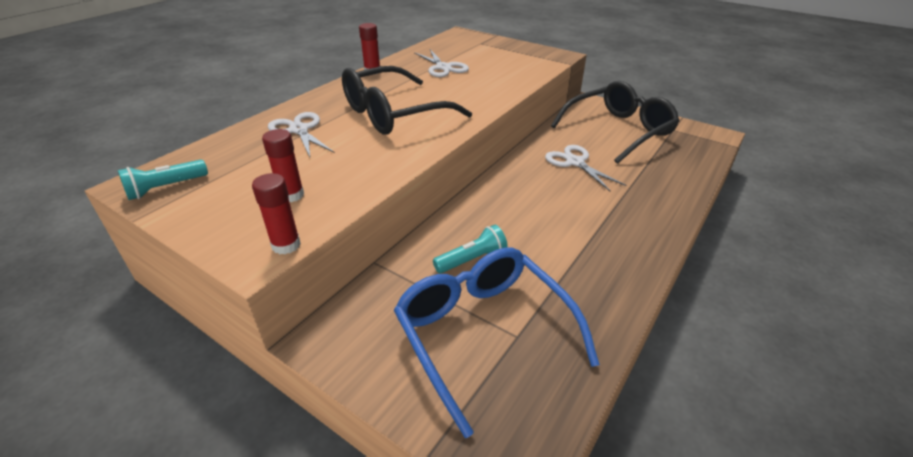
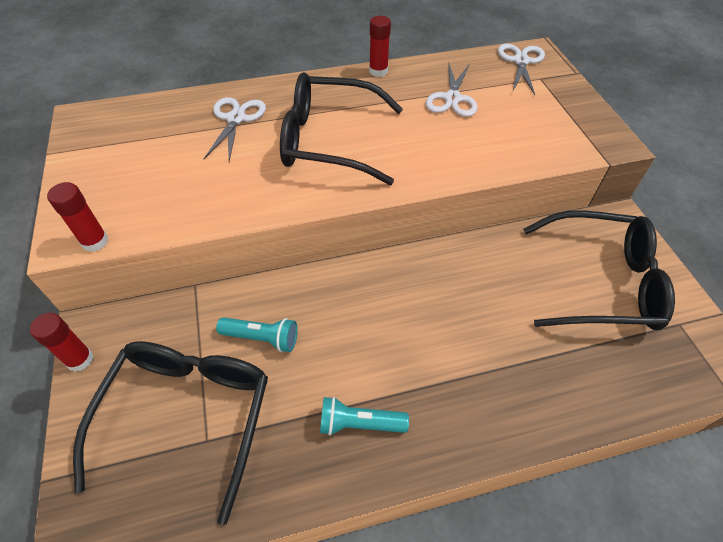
camera: 40 degrees right, 15 degrees up
turquoise flashlight [118,159,208,200] -> turquoise flashlight moved to [320,397,409,436]
red glue stick [262,129,304,202] -> red glue stick moved to [30,313,93,372]
blue glasses [394,247,600,438] -> black glasses [73,341,268,525]
white scissors [545,145,626,191] -> white scissors moved to [498,43,545,95]

